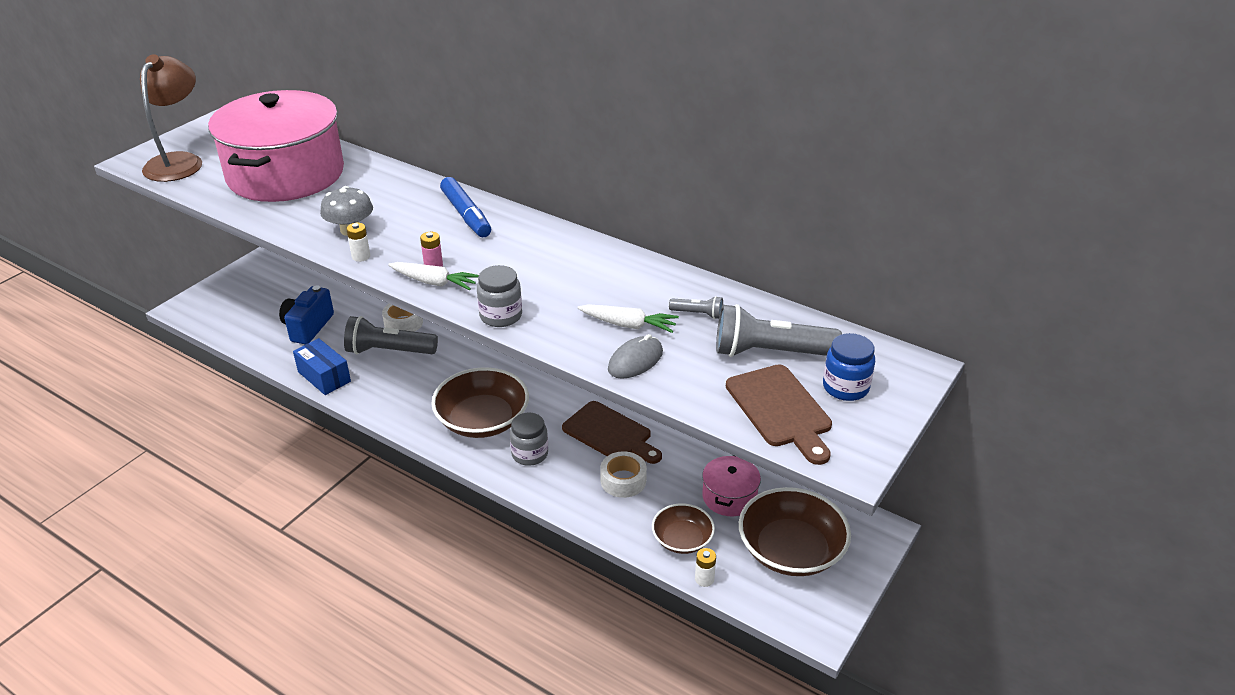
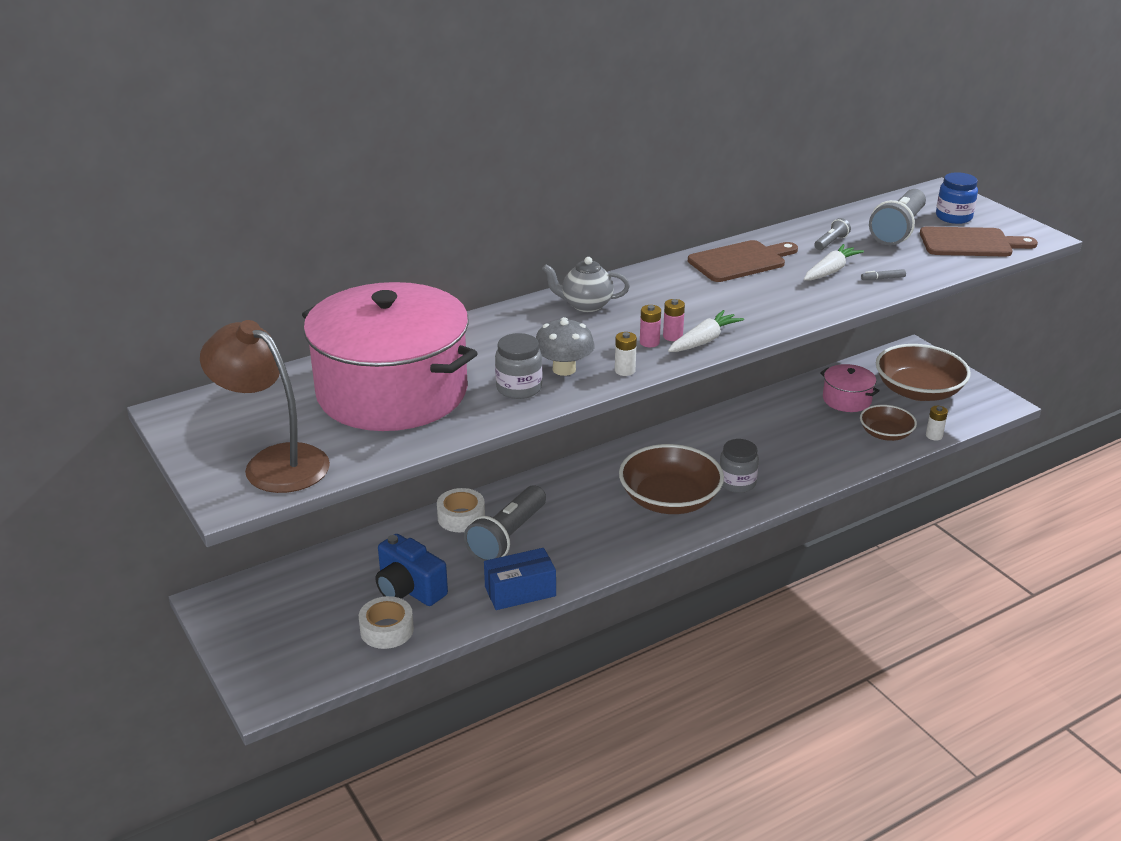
camera: 65 degrees left, 5 degrees down
blue marker [440,177,491,237] -> grey teapot [542,257,630,312]
grey jar [477,265,522,327] -> grey jar moved to [495,333,542,399]
brown cutting board [562,401,662,464] -> brown cutting board moved to [688,240,798,282]
white tape [600,452,647,498] -> white tape moved to [359,596,414,649]
grey mouse [608,334,663,379] -> grey marker [861,269,906,280]
none -> pink battery [640,305,661,347]

